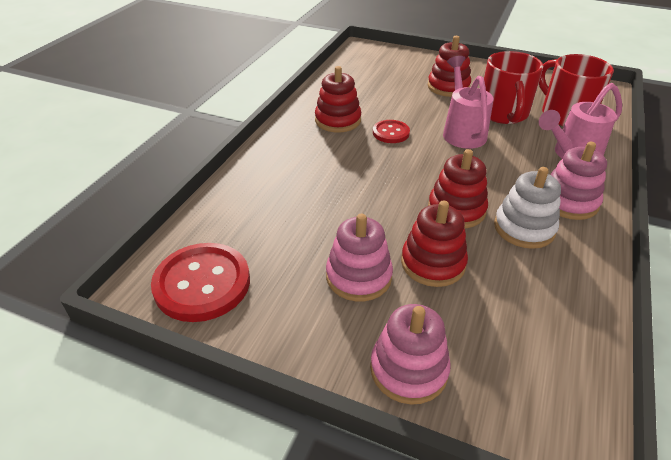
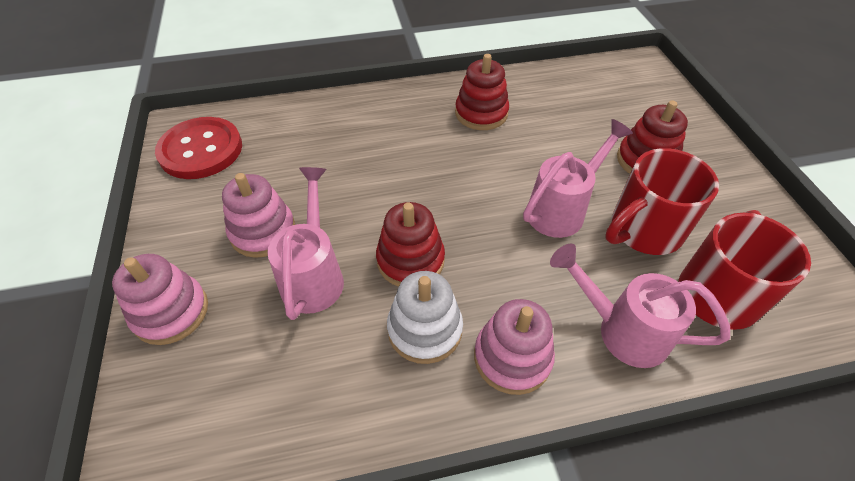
camera: 55 degrees right, 10 degrees up
red button [373,120,410,143] -> none
red stacking toy [401,201,468,287] -> pink watering can [267,167,344,320]

